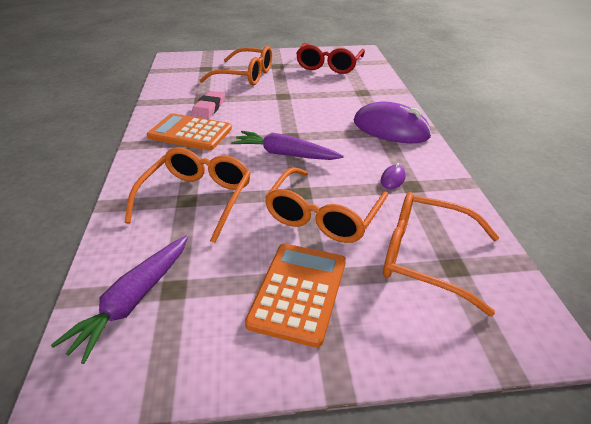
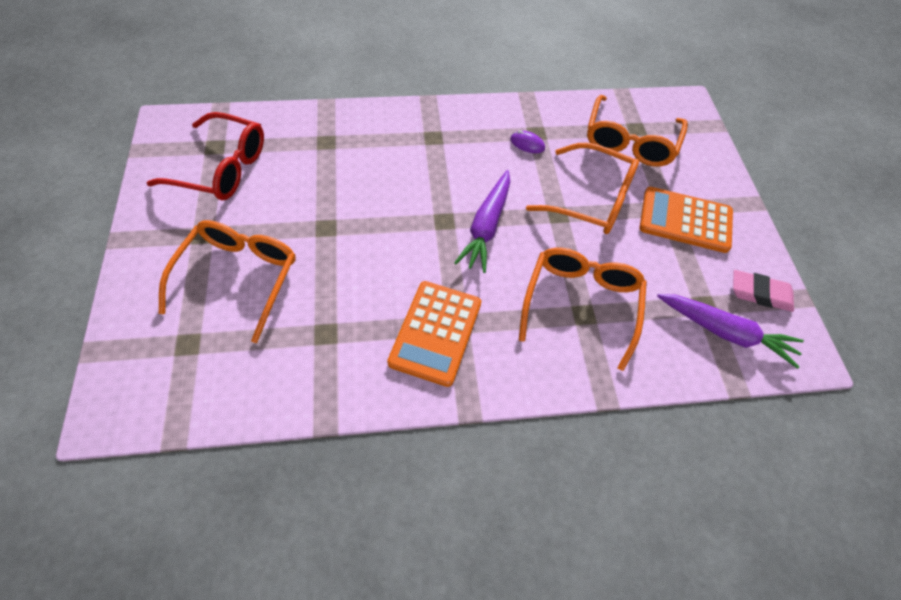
camera: 95 degrees left, 20 degrees up
orange glasses [125,147,251,243] -> orange glasses turned 90 degrees clockwise [519,248,647,371]
pink eraser [191,91,225,119] -> pink eraser moved to [733,270,794,312]
purple mouse [354,102,431,143] -> none

